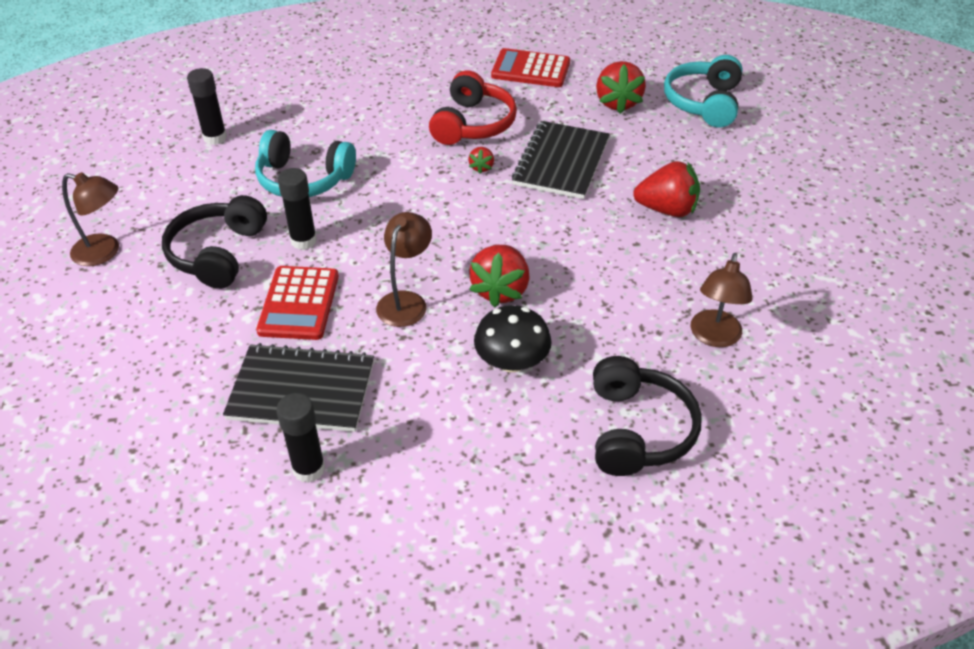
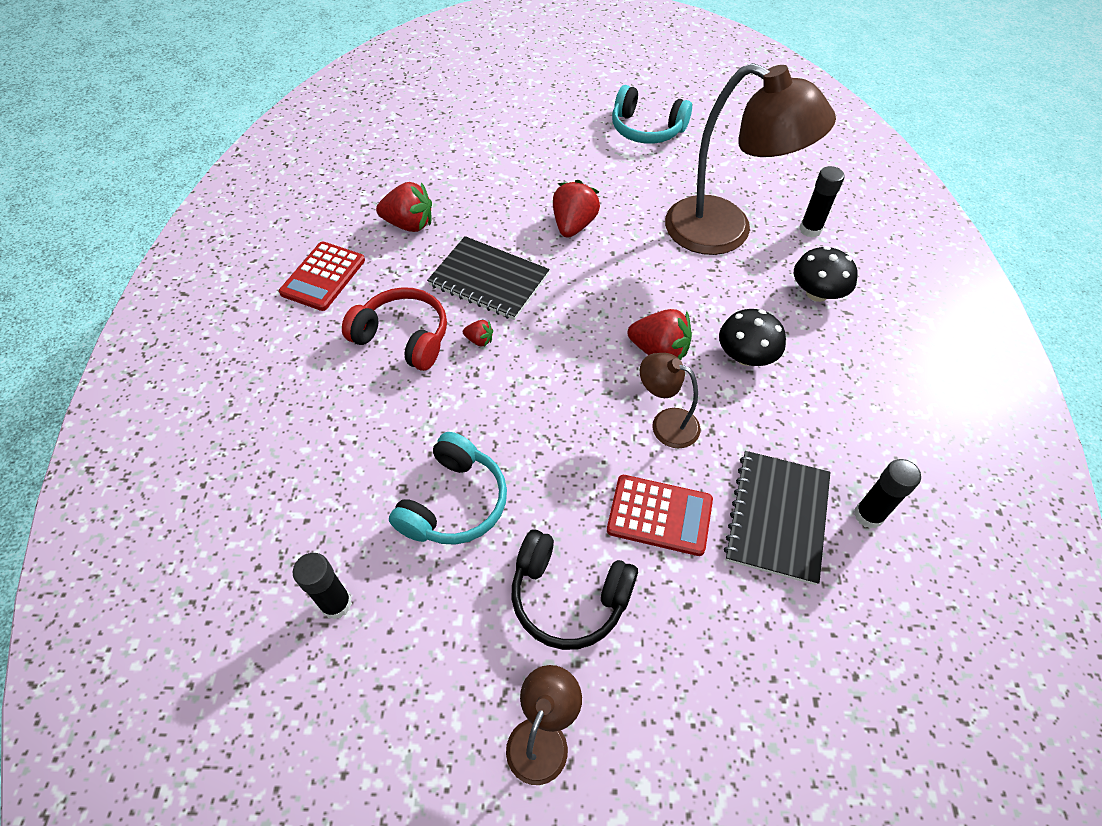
camera: 80 degrees left, 10 degrees up
black glue stick [278,168,317,250] -> black glue stick moved to [799,166,845,238]
black headphones [593,356,702,476] -> black mushroom [794,246,858,302]
turquoise headphones [664,55,743,128] -> turquoise headphones moved to [612,85,692,144]
brown lamp [691,253,753,347] -> brown lamp [665,63,836,255], size x2.15

